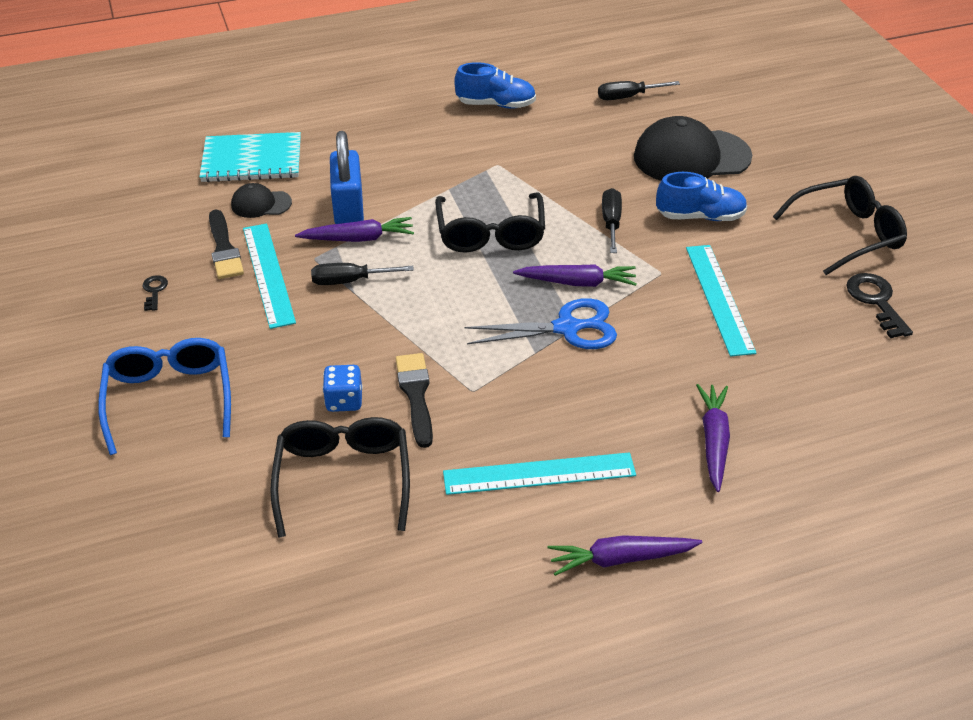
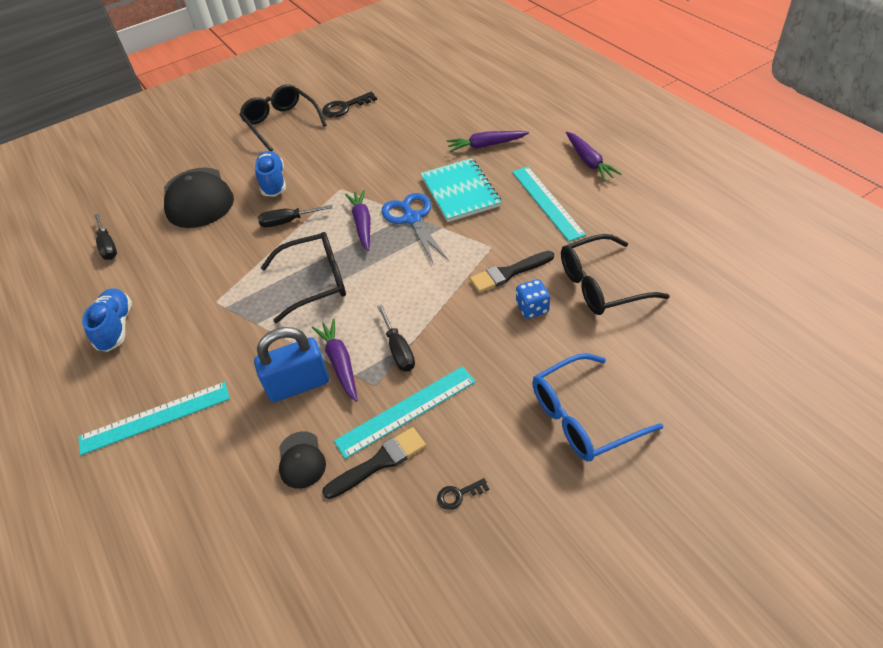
camera: 100 degrees left, 5 degrees up
turquoise notebook [199,132,301,182] -> turquoise notebook moved to [421,158,502,222]
turquoise ruler [686,245,756,357] -> turquoise ruler moved to [78,382,230,455]

